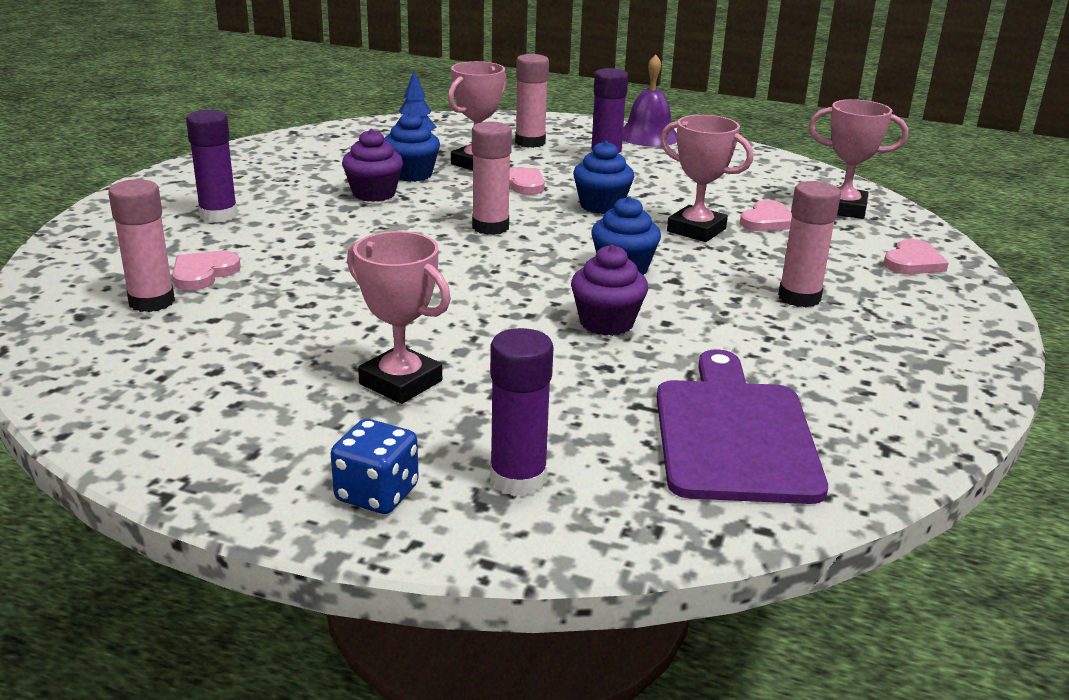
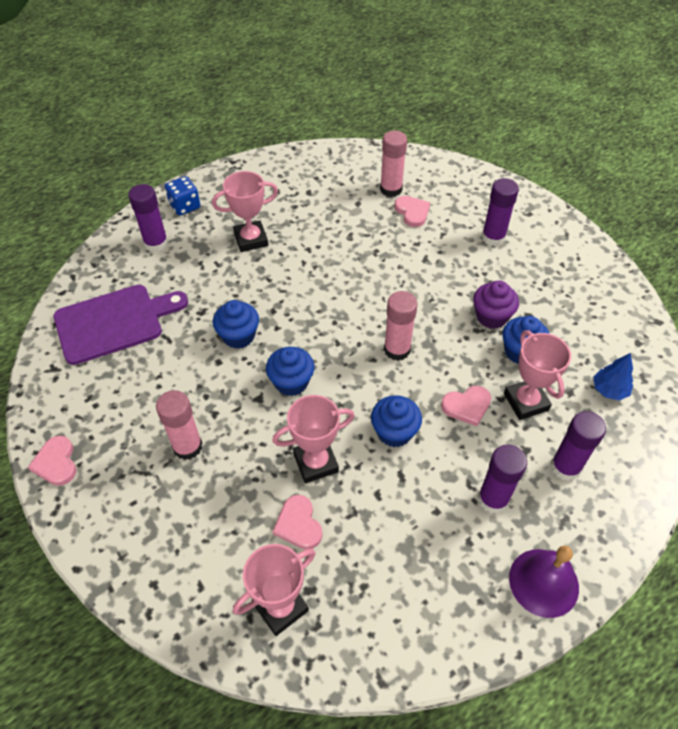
camera: 125 degrees right, 25 degrees up
pink glue stick [515,54,549,148] -> purple glue stick [551,411,606,481]
purple cupcake [571,245,648,336] -> blue cupcake [213,300,259,349]
purple cutting board [657,349,828,504] -> purple cutting board turned 60 degrees counterclockwise [54,285,188,365]
pink heart [883,239,949,274] -> pink heart moved to [27,436,76,486]

